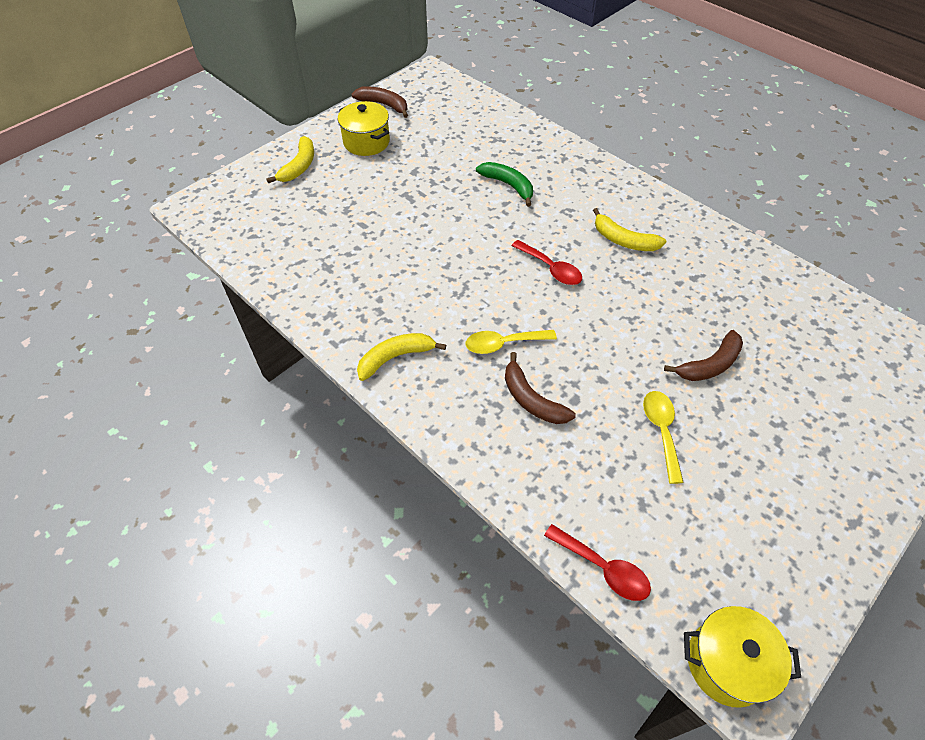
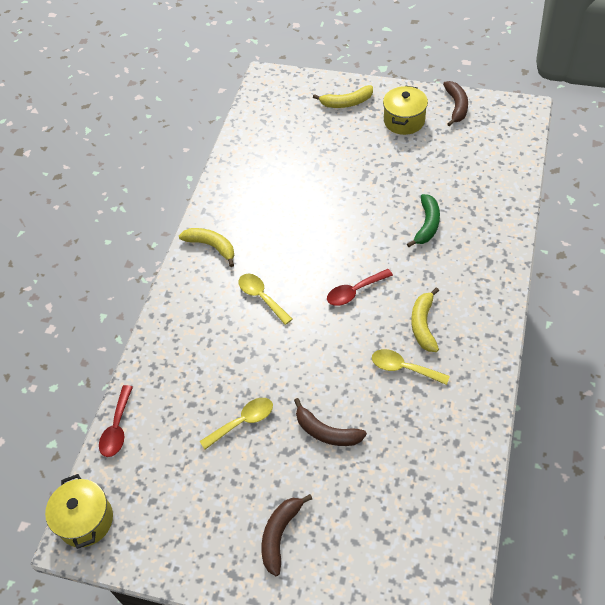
camera: 65 degrees right, 0 degrees up
brown banana [505,352,576,424] -> brown banana moved to [261,494,312,576]
red spoon [512,240,582,285] -> red spoon turned 45 degrees clockwise [327,269,393,306]
none -> yellow spoon [372,349,450,385]

